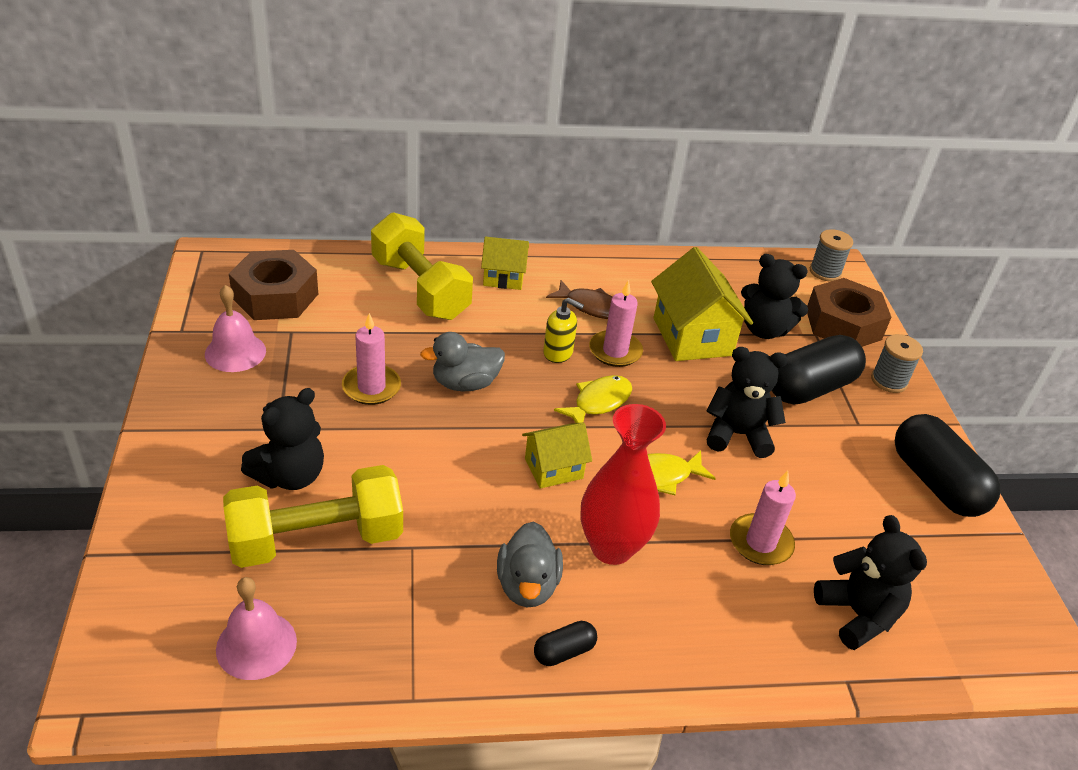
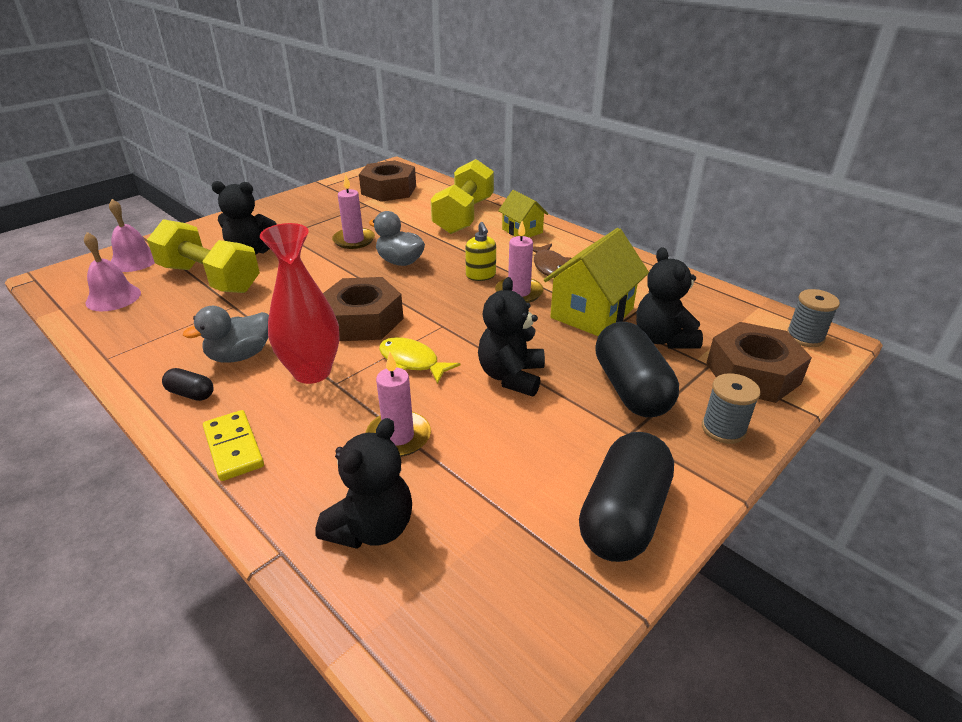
camera: 55 degrees right, 5 degrees down
pink bell [205,285,266,372] -> pink bell moved to [109,199,155,272]
yellow house [522,422,592,489] -> brown nut [323,277,404,341]
yellow fish [554,375,632,423] -> none
black teddy bear [707,347,788,458] -> black teddy bear turned 135 degrees counterclockwise [478,277,545,396]
black capsule [772,335,866,404] -> black capsule turned 60 degrees clockwise [595,322,679,417]
none -> yellow domino [203,410,264,481]

